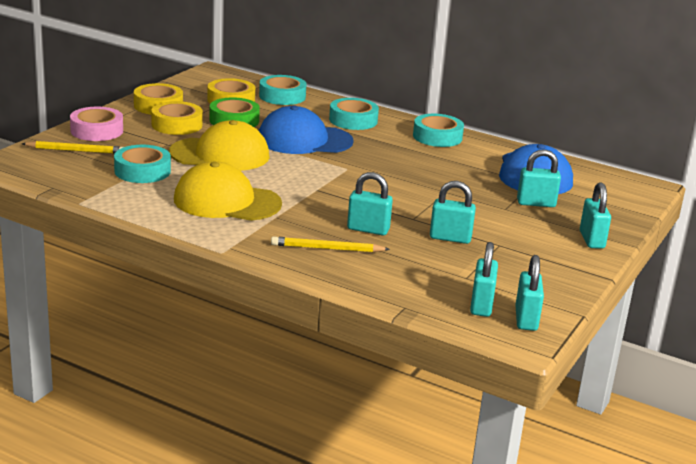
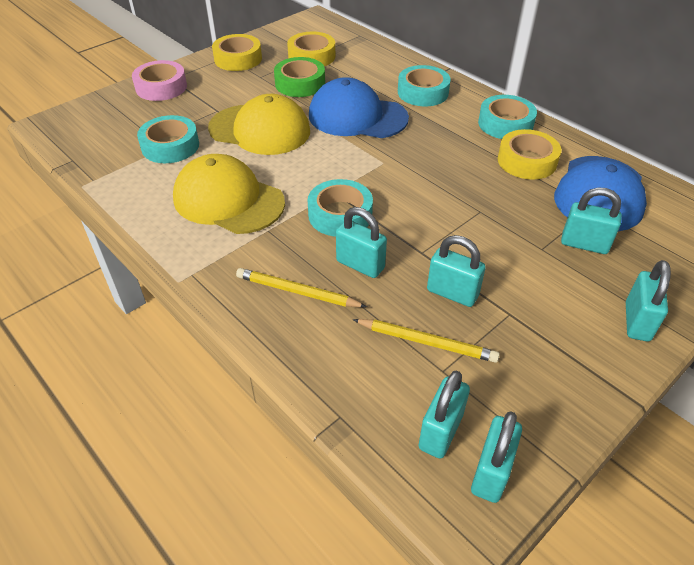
camera: 20 degrees right, 20 degrees up
yellow pencil [22,141,123,154] -> yellow pencil moved to [353,319,500,363]
yellow tape [151,101,203,135] -> yellow tape moved to [498,129,561,180]
turquoise tape [259,75,306,105] -> turquoise tape moved to [307,179,373,237]

